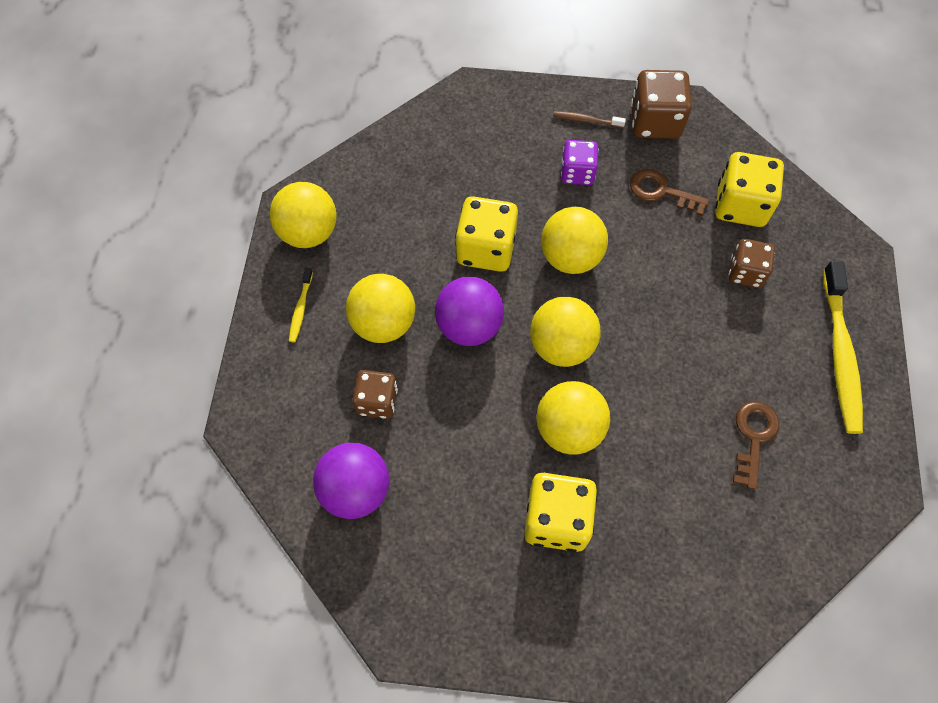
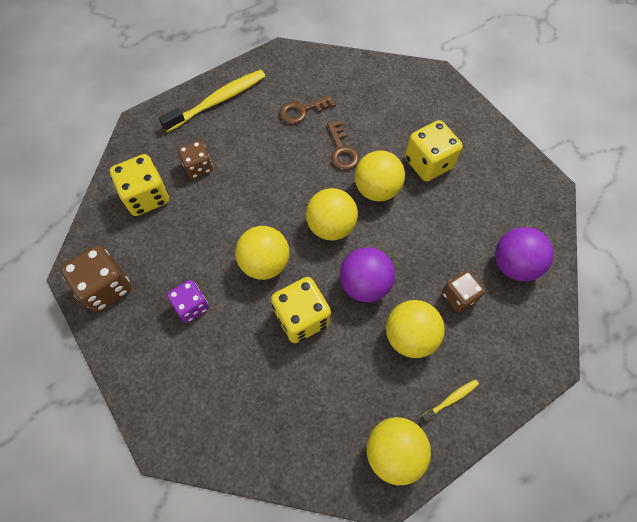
camera: 130 degrees left, 0 degrees up
brown toothbrush [553,111,626,128] -> none
brown key [630,169,710,216] -> brown key moved to [327,121,359,170]

